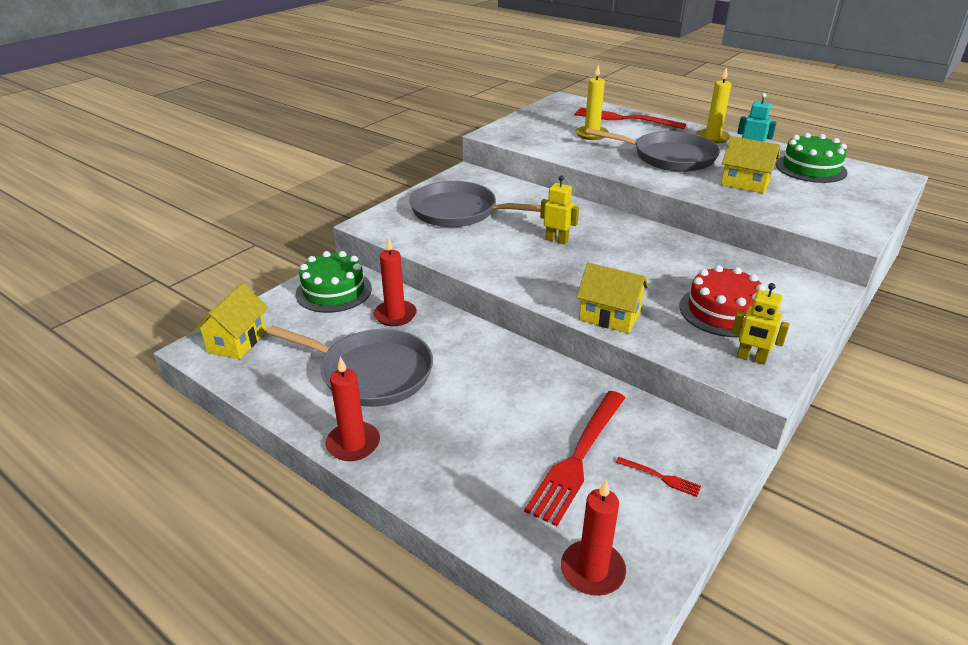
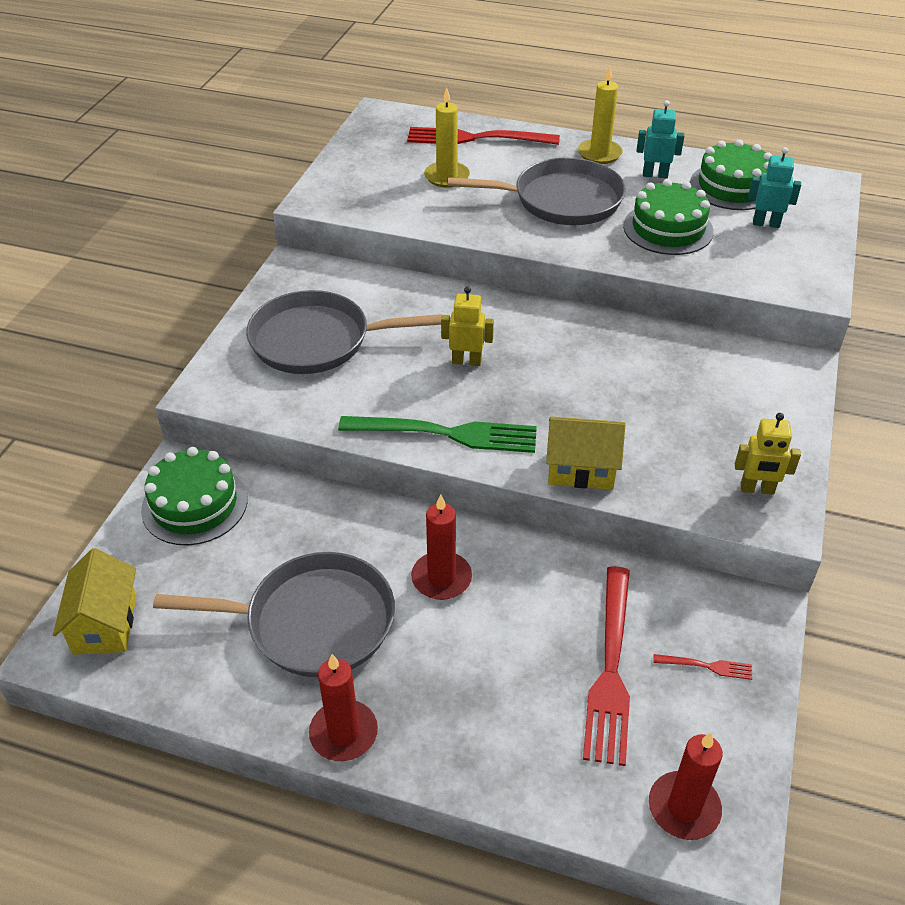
camera: 20 degrees left, 10 degrees up
red candle [374,237,417,326] -> red candle moved to [411,494,472,600]
red cake [680,265,766,337] -> none
yellow house [721,136,780,193] -> green cake [623,179,714,255]
none -> green fork [338,416,537,453]
none -> turquoise robot [748,147,801,228]

